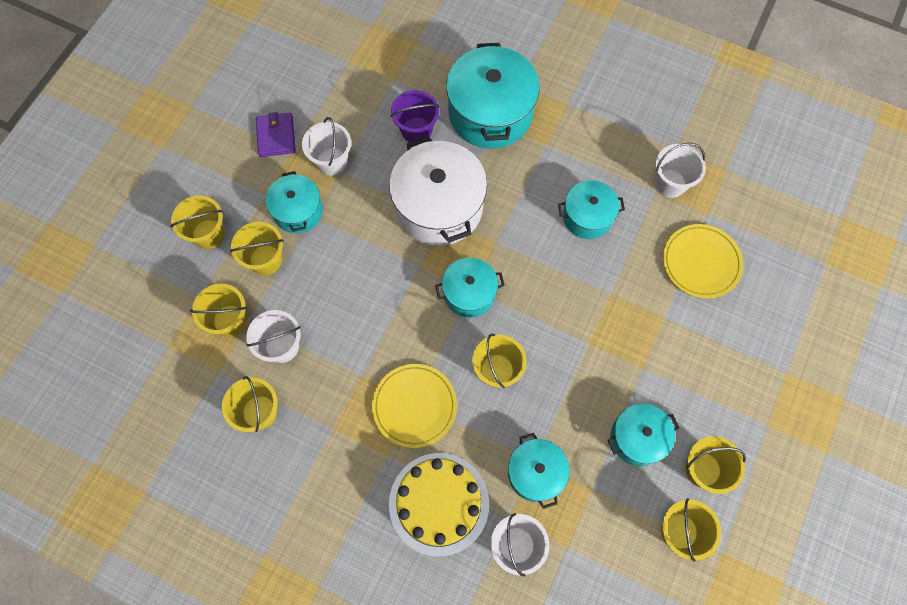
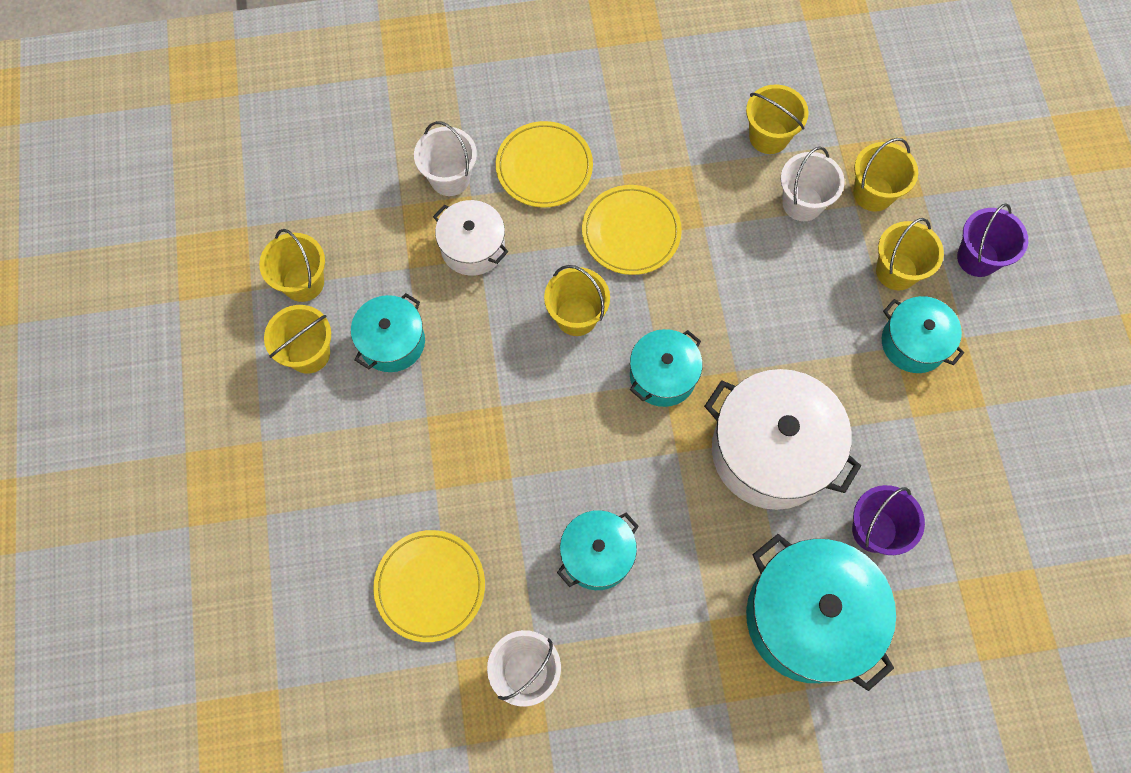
camera: 145 degrees right, 0 degrees up
yellow bucket [170,195,225,249] -> purple bucket [957,203,1028,277]
purple wallet [256,112,296,157] -> none
white bucket [302,117,351,176] -> none
yellow cake [389,453,489,557] -> yellow plate [496,121,593,208]
turquoise pot [508,433,570,509] -> white pot [433,200,508,276]

